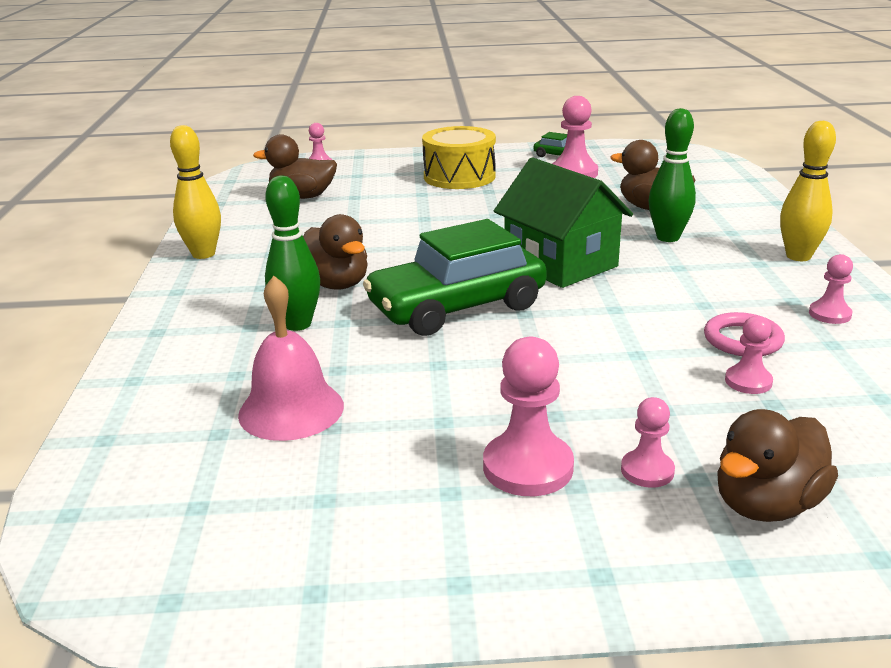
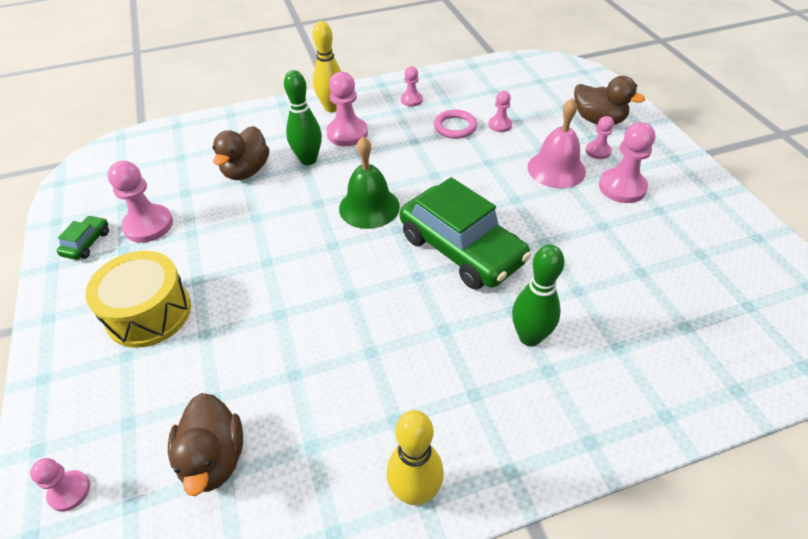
camera: 105 degrees left, 20 degrees up
pink bell [238,276,344,441] -> pink bell moved to [527,98,586,188]
brown duck [303,214,368,290] -> none
green house [494,157,633,288] -> green bell [339,136,400,229]
none -> pink pawn [326,71,368,146]

